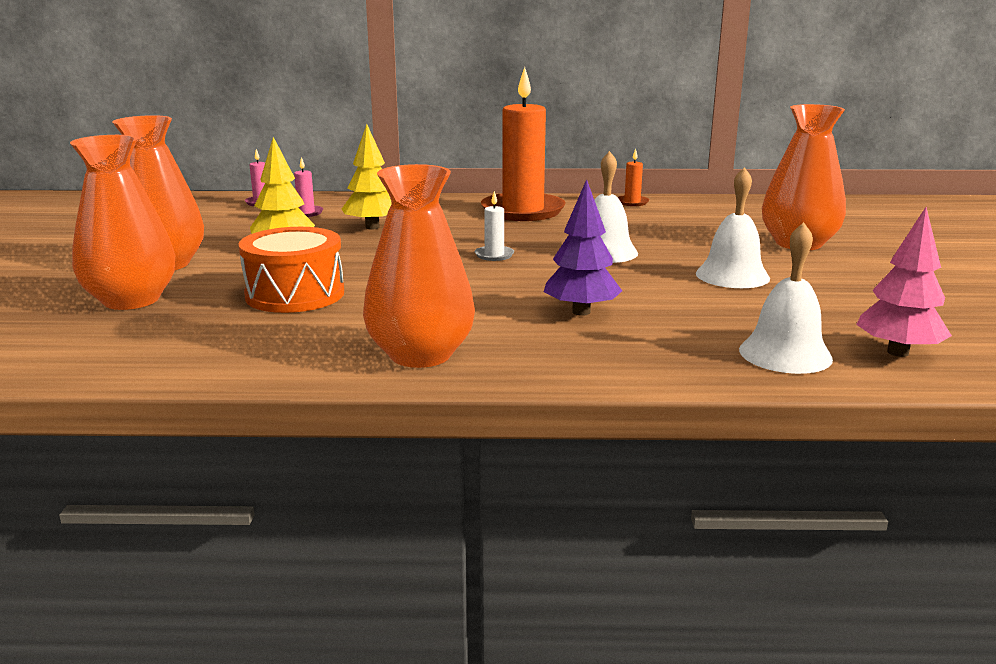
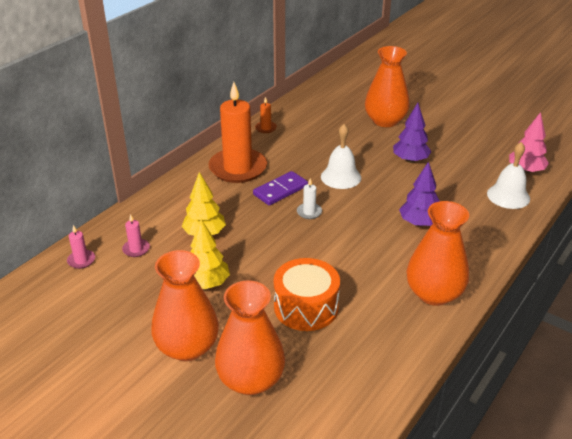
camera: 55 degrees left, 15 degrees up
white bell [696,167,770,288] -> purple tree [393,103,431,163]
none -> purple domino [253,171,308,205]

